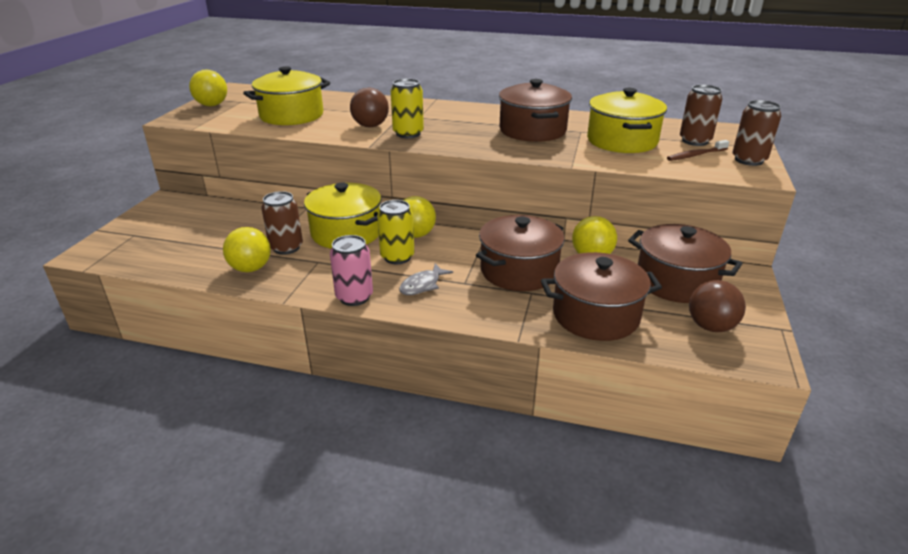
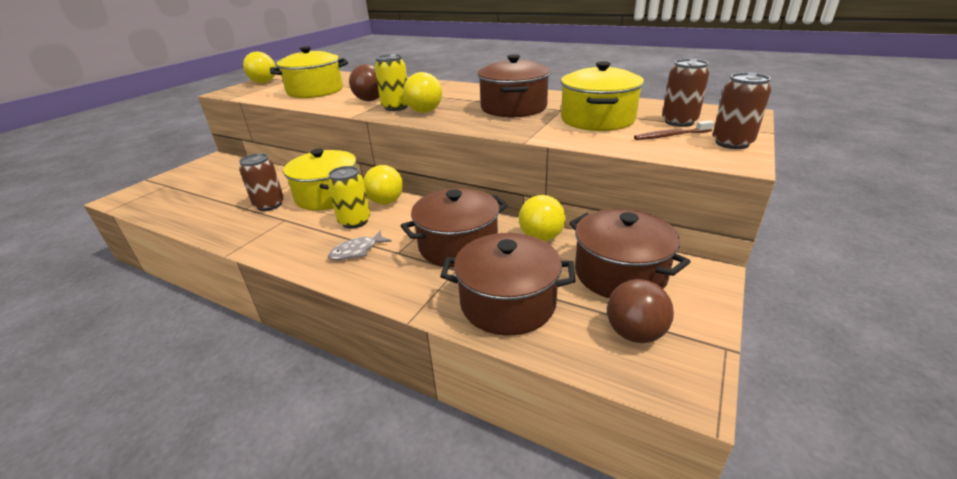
camera: 15 degrees right, 0 degrees up
yellow ball [223,227,271,272] -> yellow ball moved to [403,72,442,113]
pink can [330,235,373,306] -> none

